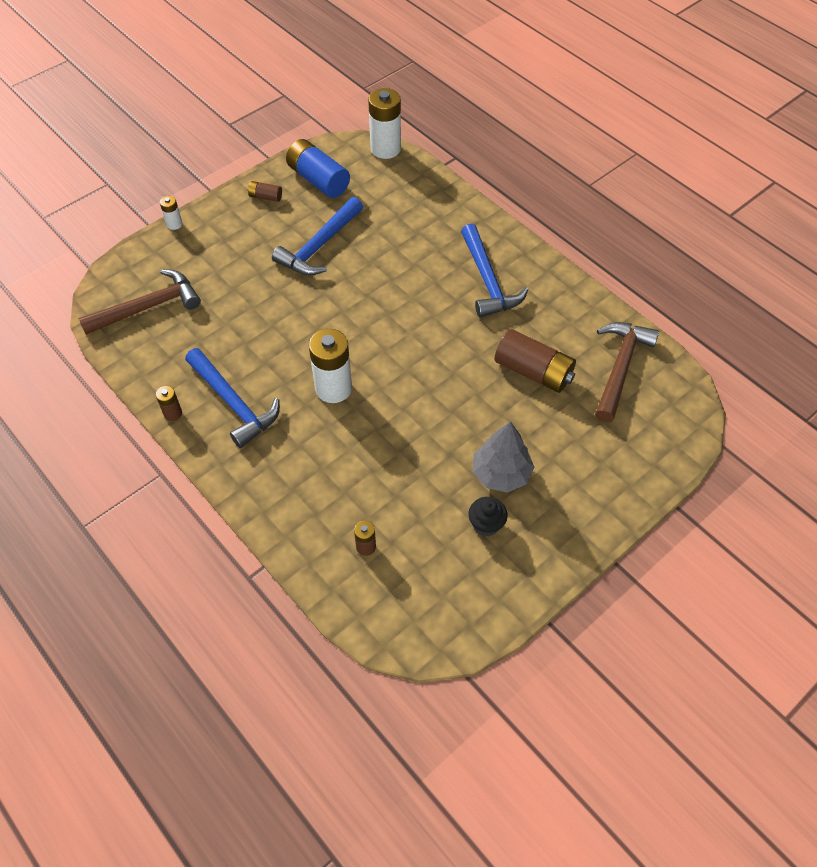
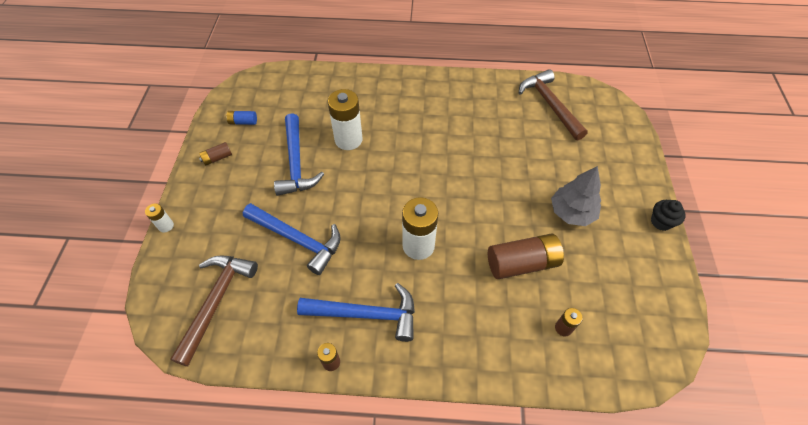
camera: 45 degrees left, 0 degrees up
blue battery [286,139,350,198] -> blue battery [226,111,257,125], size x0.49
white battery [368,88,401,159] -> white battery moved to [328,89,363,150]
blue hammer [461,224,528,317] -> blue hammer moved to [243,203,341,275]
black cupcake [468,497,508,536] -> black cupcake moved to [651,200,686,231]
brown battery [494,329,576,393] -> brown battery moved to [488,234,564,279]

